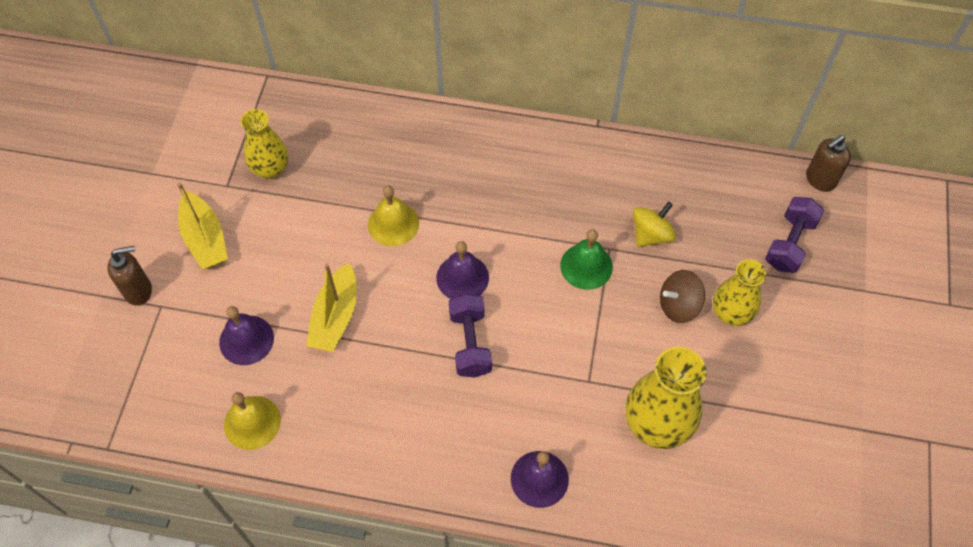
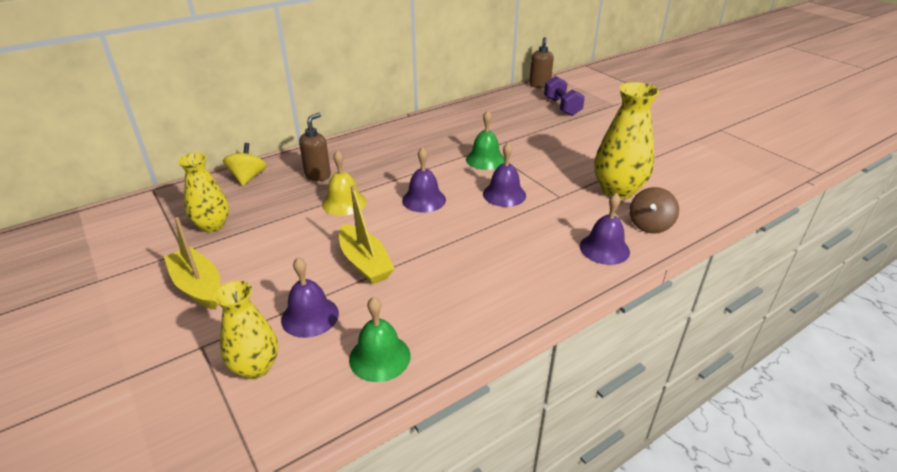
camera: 45 degrees left, 25 degrees down
brown soap dispenser [107,246,152,306] -> brown soap dispenser moved to [299,113,331,181]
yellow boat [177,183,228,270] -> yellow boat turned 150 degrees counterclockwise [164,217,220,310]
yellow bell [224,392,281,450] -> green bell [349,297,410,382]
purple dumbbell [449,293,492,377] -> none
yellow spinning top [633,202,676,247] -> yellow spinning top moved to [223,143,267,186]
brown spinning top [660,270,705,323] -> brown spinning top moved to [630,187,679,234]
yellow vase [713,259,766,326] -> yellow vase moved to [214,281,278,379]
none -> purple bell [483,143,526,207]

